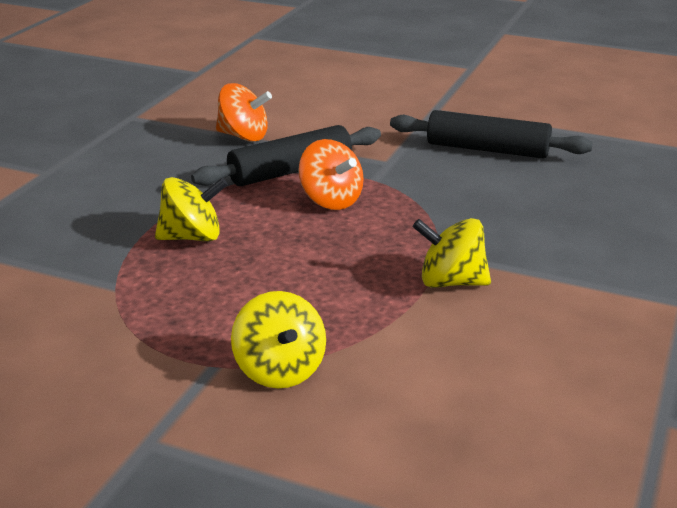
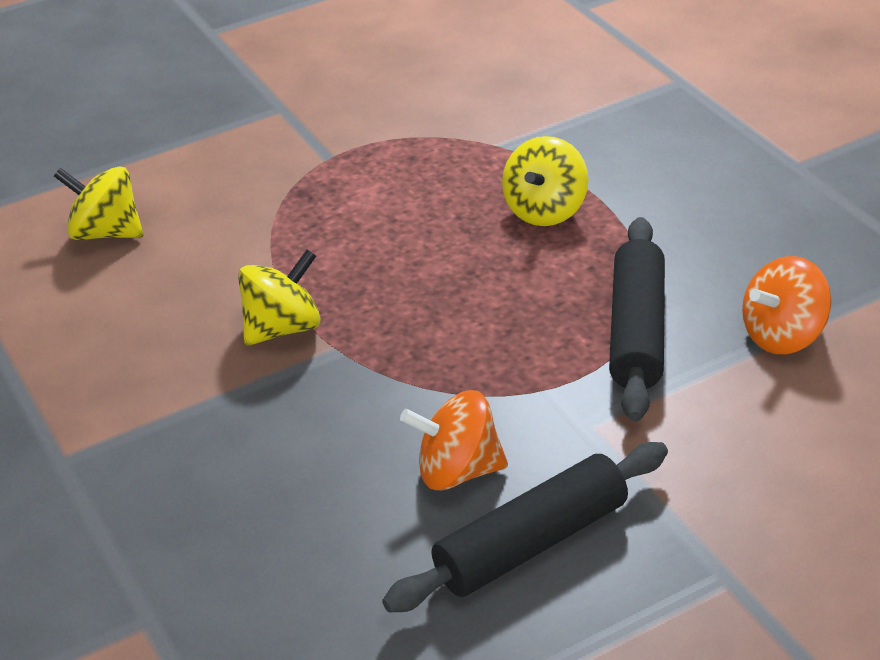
camera: 130 degrees right, 10 degrees up
yellow spinning top [231,291,326,388] -> yellow spinning top moved to [54,166,143,240]
orange spinning top [298,139,364,210] -> orange spinning top moved to [400,390,508,491]

